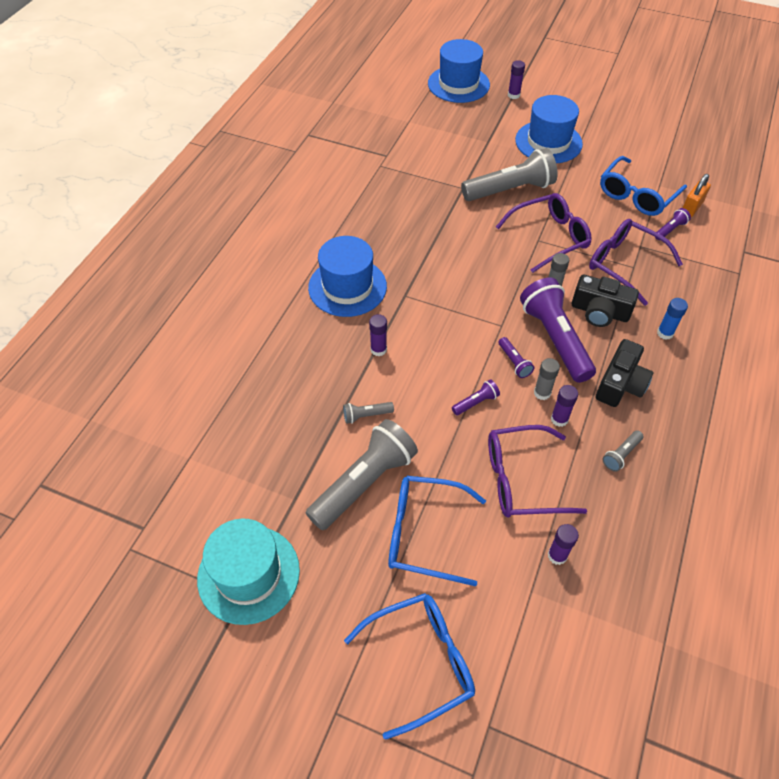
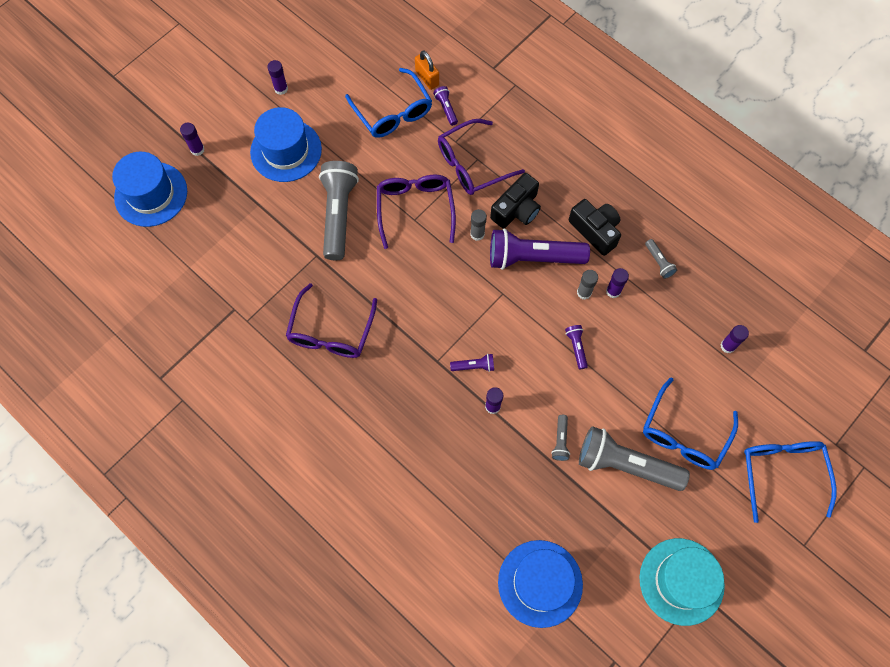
camera: 70 degrees left, 15 degrees up
grey flashlight [306,419,418,530] -> grey flashlight turned 45 degrees counterclockwise [579,426,690,491]
blue hat [308,236,387,317] -> blue hat moved to [498,540,583,628]
purple glasses [488,425,587,518] -> purple glasses moved to [286,283,377,358]
purple flashlight [499,337,534,378] -> purple flashlight moved to [450,354,494,372]
blue glue stick [657,298,688,340] -> none
none -> purple glue stick [267,60,288,95]

